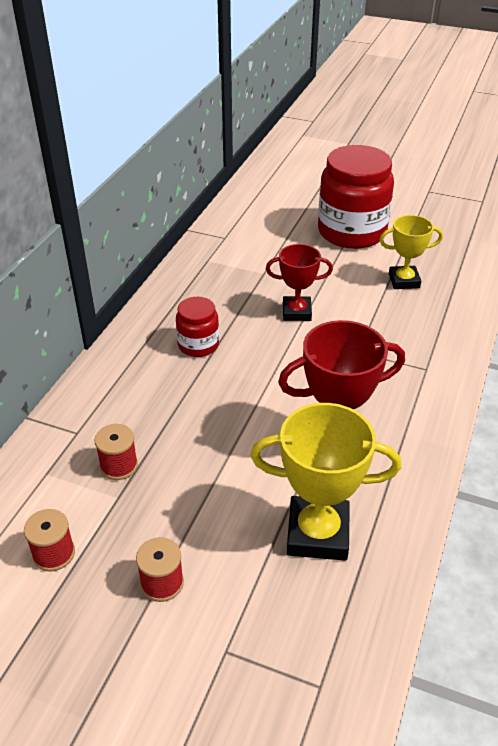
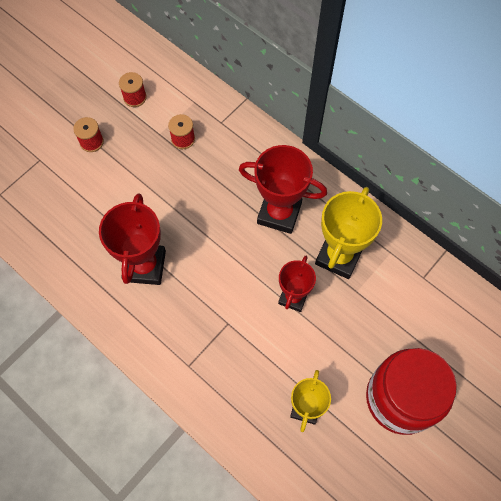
camera: 110 degrees right, 25 degrees up
red jar [176,297,219,357] -> red trophy [239,145,327,234]
yellow trophy [250,403,401,561] -> yellow trophy moved to [315,187,382,279]

